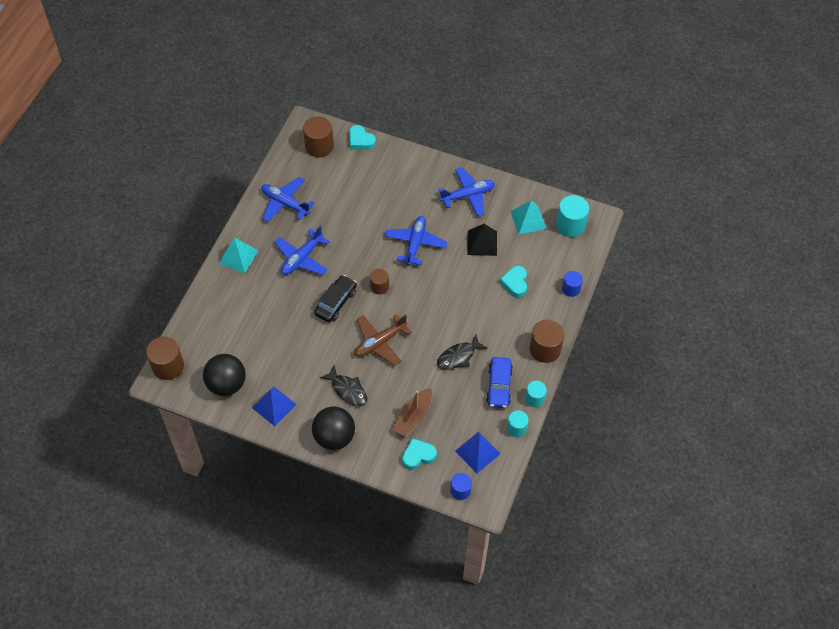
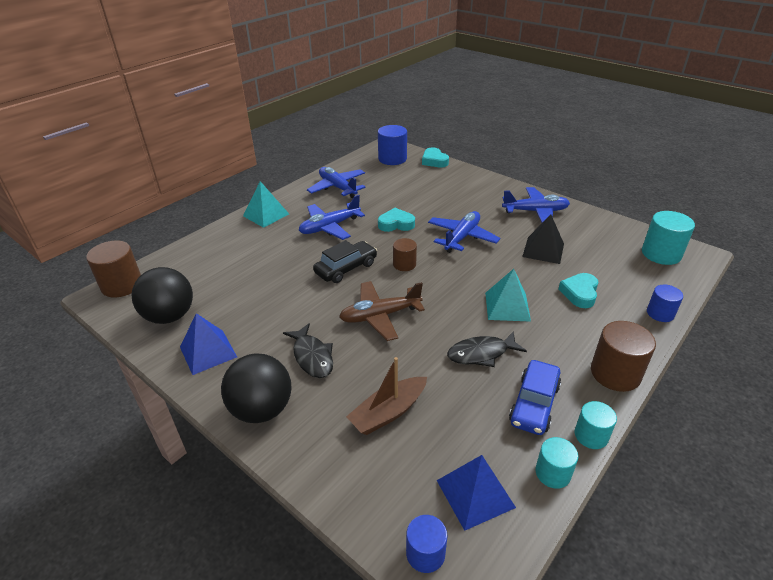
camera: 20 degrees right, 20 degrees down
brown cylinder [303,116,334,157] -> blue cylinder [378,125,407,165]
turquoise heart [402,438,437,470] -> turquoise heart moved to [378,208,415,232]
turquoise pyramid [510,200,547,234] -> turquoise pyramid moved to [485,269,531,322]

